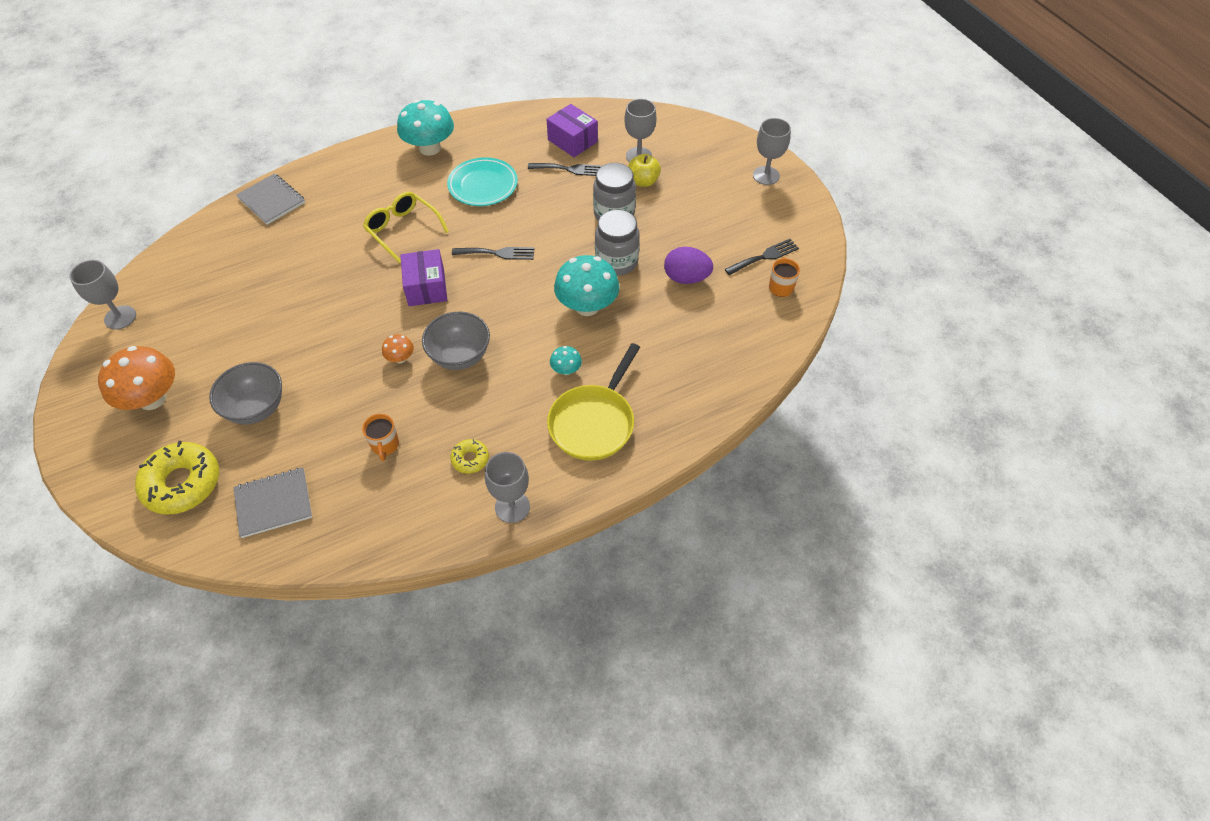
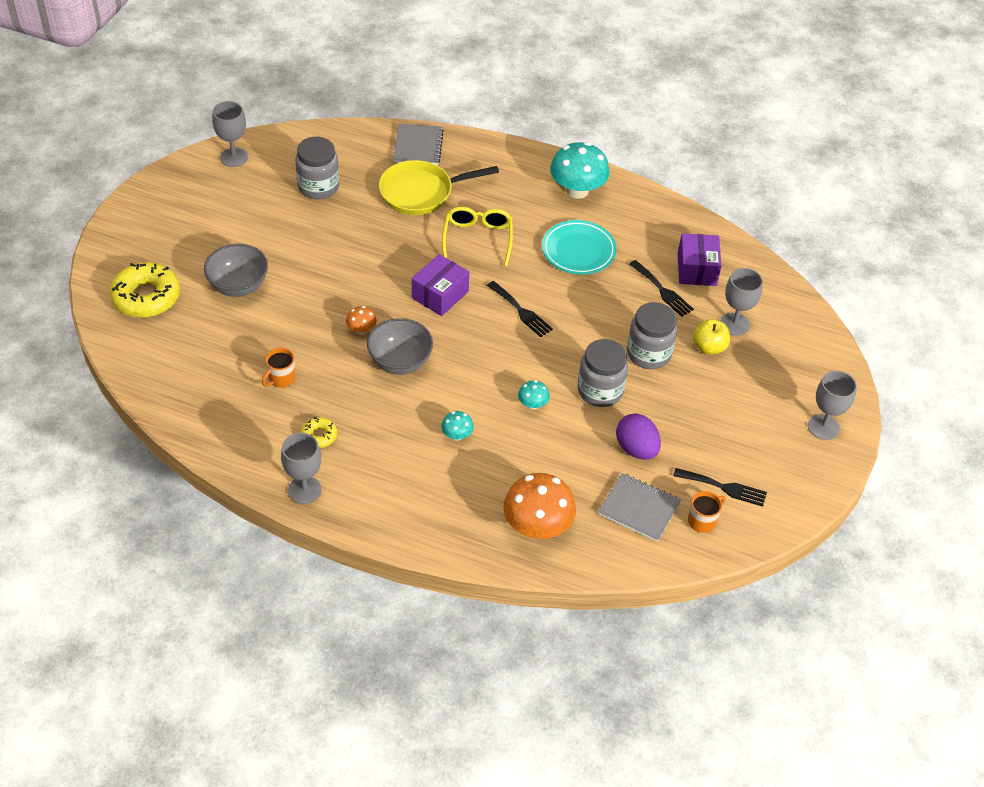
camera: 45 degrees right, 5 degrees down
orange mushroom [98,346,175,410] -> orange mushroom moved to [503,473,576,539]
grey notebook [233,468,312,538] -> grey notebook moved to [598,473,681,542]
yellow pan [547,343,640,461] -> yellow pan moved to [379,160,499,215]
turquoise mushroom [554,255,620,316] -> turquoise mushroom [518,380,550,409], size x0.47
none -> grey jar [295,137,339,200]

